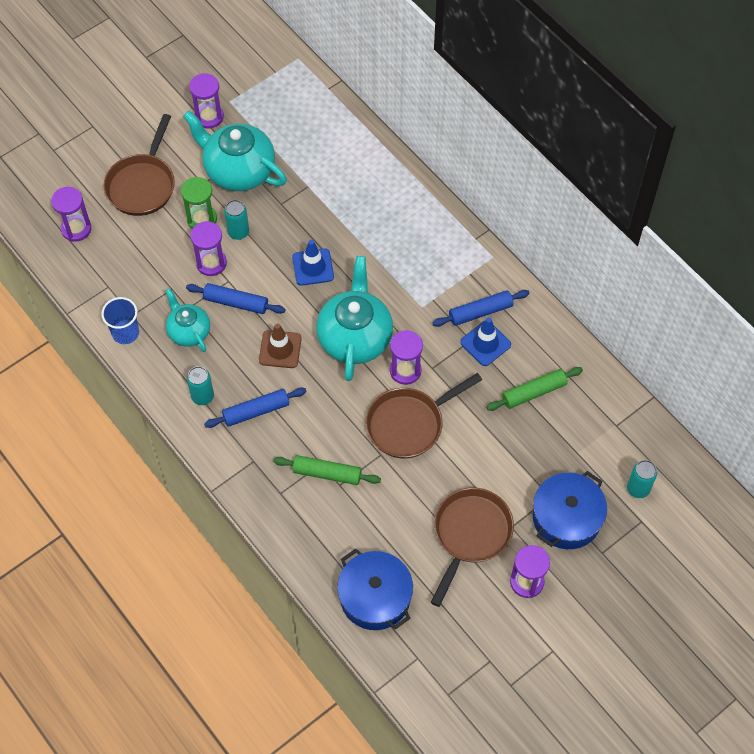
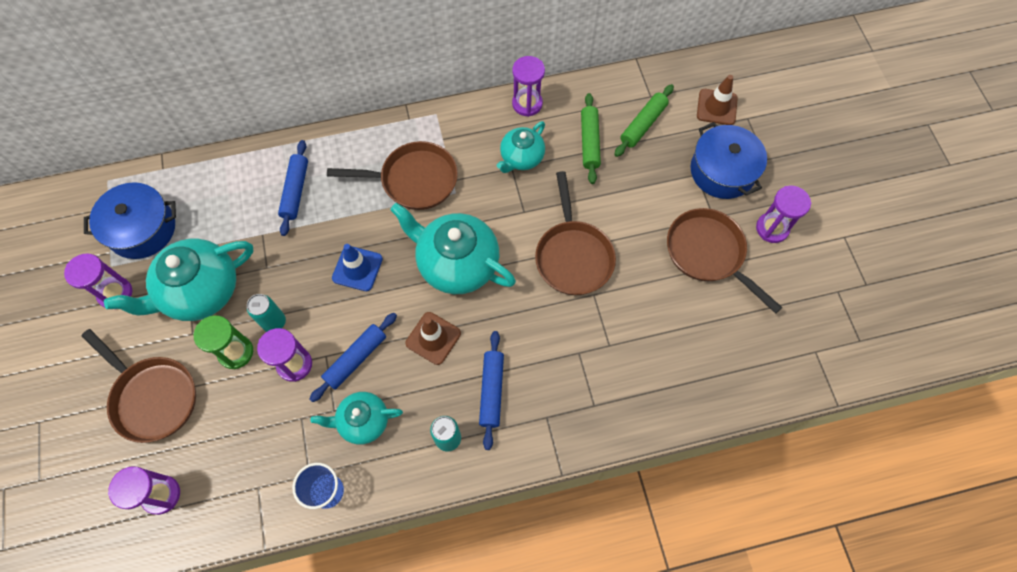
camera: 65 degrees left, 5 degrees up
green rolling pin [273,455,381,485] -> green rolling pin moved to [614,84,674,157]
blue pot [337,549,413,630] -> blue pot moved to [84,182,176,259]
purple hourglass [390,330,423,385] -> purple hourglass moved to [512,56,545,117]
blue rolling pin [432,290,530,327] -> blue rolling pin moved to [278,140,308,236]
blue traffic cone [460,317,511,366] -> turquoise teapot [497,121,545,173]
turquoise can [627,460,657,498] -> brown traffic cone [697,75,738,125]
none -> brown pan [327,141,458,210]

